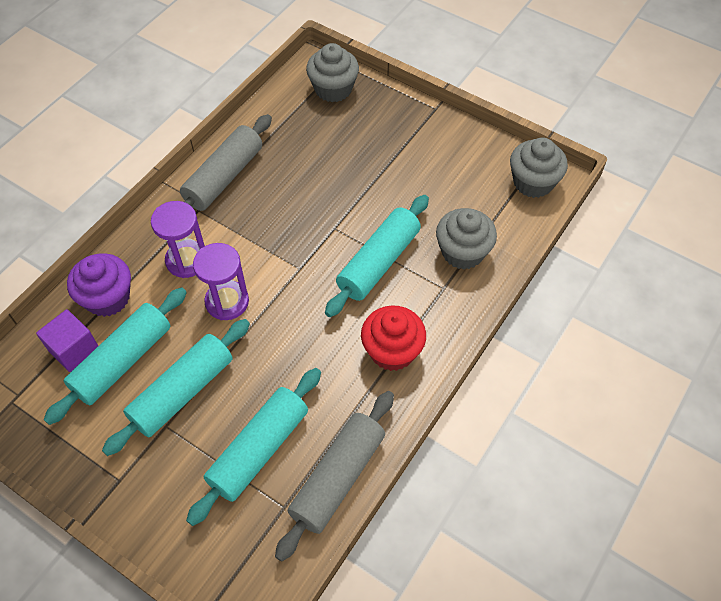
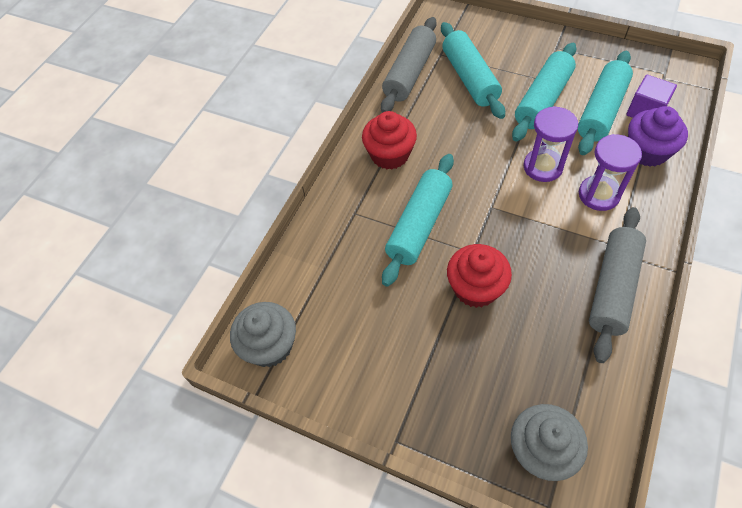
camera: 175 degrees right, 0 degrees up
turquoise rolling pin [186,368,321,526] -> turquoise rolling pin turned 45 degrees counterclockwise [441,22,505,119]
grey cupcake [436,208,497,269] -> none
none -> red cupcake [447,244,512,308]

